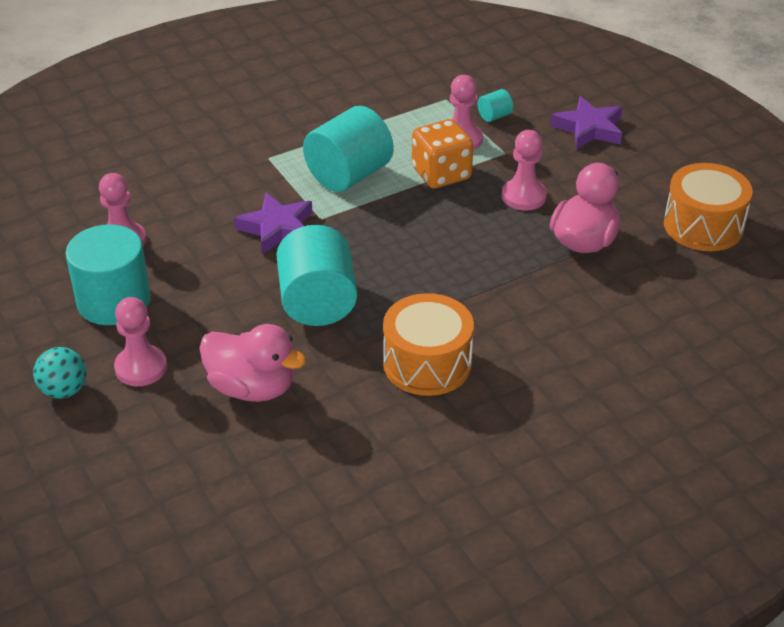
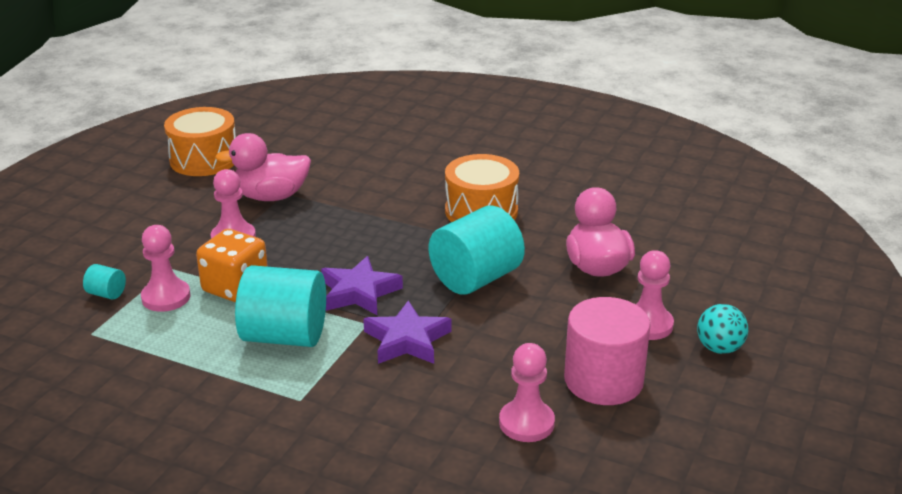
camera: 125 degrees left, 10 degrees down
turquoise cylinder [65,224,151,325] -> pink cylinder [564,297,651,405]
purple star [550,96,622,149] -> purple star moved to [321,256,403,315]

